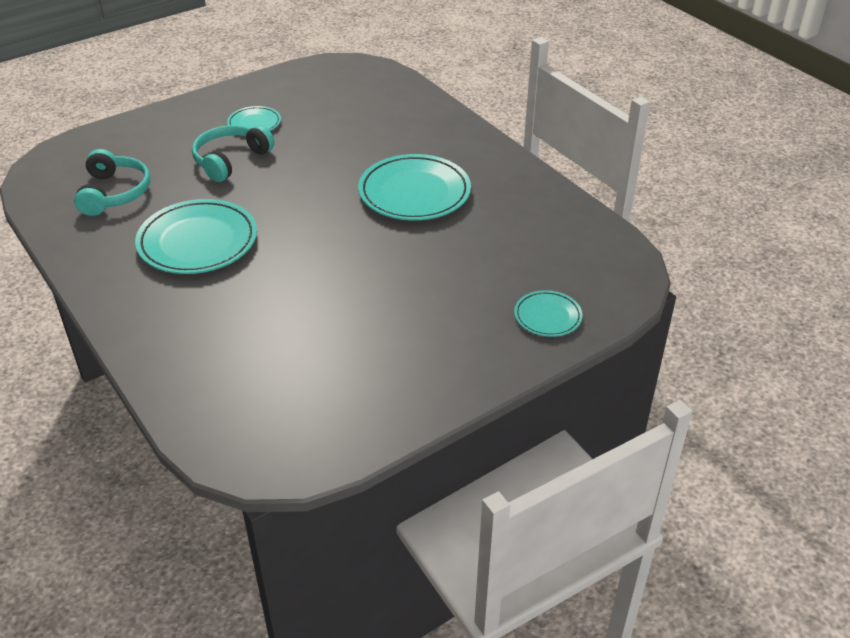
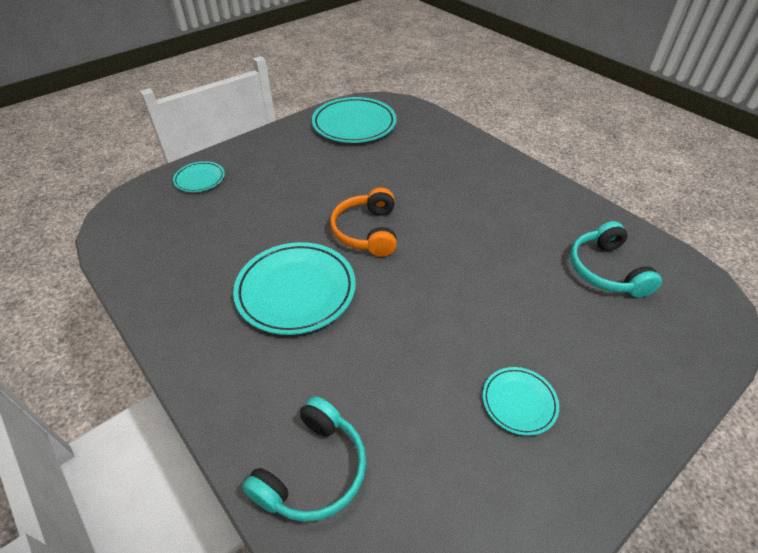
camera: 175 degrees right, 5 degrees up
turquoise plate [135,199,257,274] -> turquoise plate moved to [312,97,397,143]
turquoise headphones [192,125,274,182] -> turquoise headphones moved to [242,396,366,522]
none -> orange headphones [330,187,397,257]

